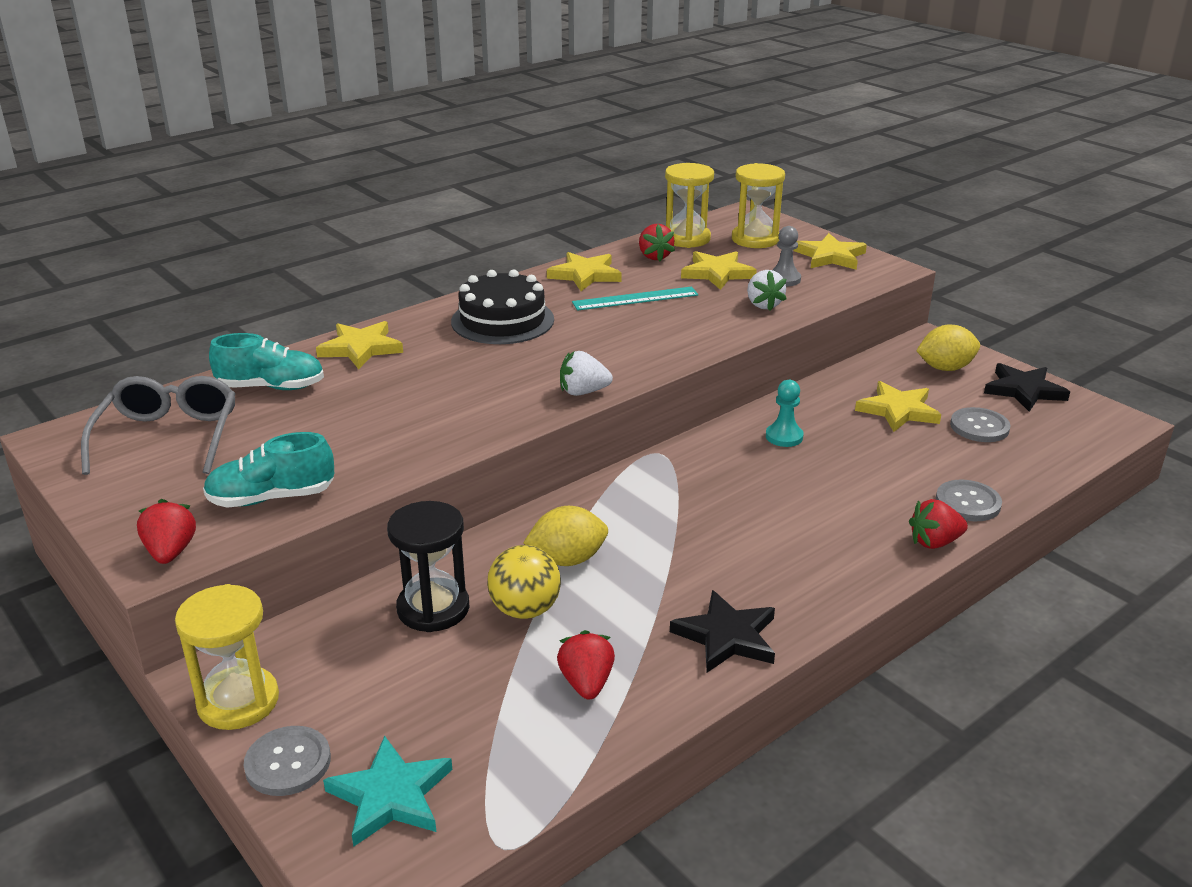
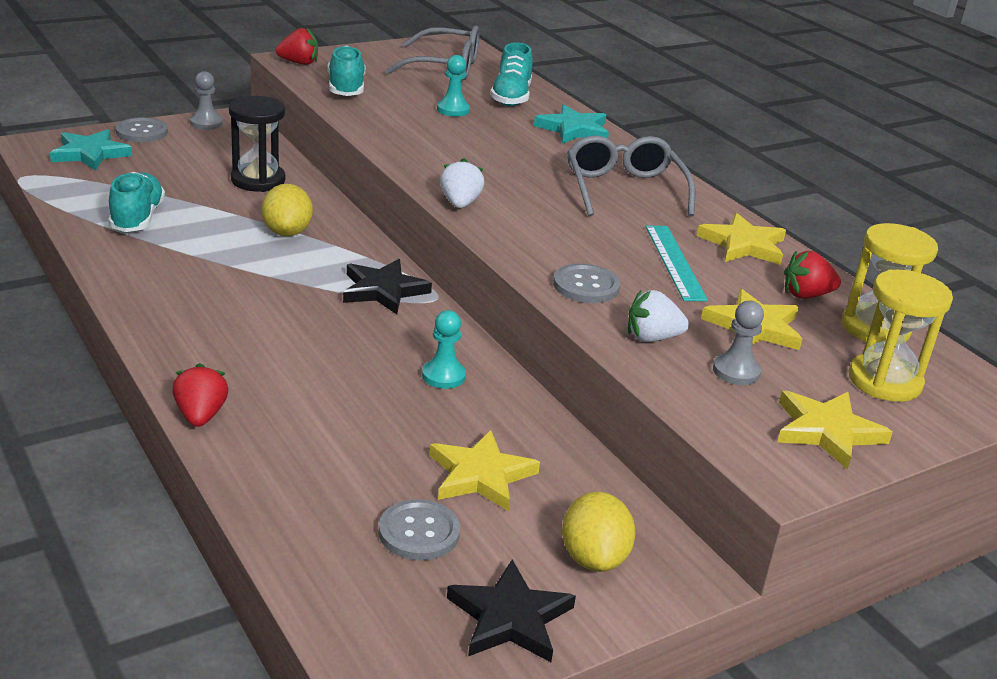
camera: 95 degrees right, 0 degrees up
yellow hourglass [175,584,279,730] -> grey pawn [190,71,222,130]
yellow star [316,321,403,369] -> turquoise star [534,104,609,144]
black cake [451,269,554,344] -> grey glasses [567,135,695,217]
yellow ball [487,545,561,619] -> none
red strawberry [557,630,615,700] -> turquoise shoe [108,172,165,232]
black star [670,590,775,672] -> black star moved to [343,259,432,314]
grey button [936,480,1002,521] -> grey button moved to [553,264,620,303]
none -> turquoise pawn [437,55,470,117]

